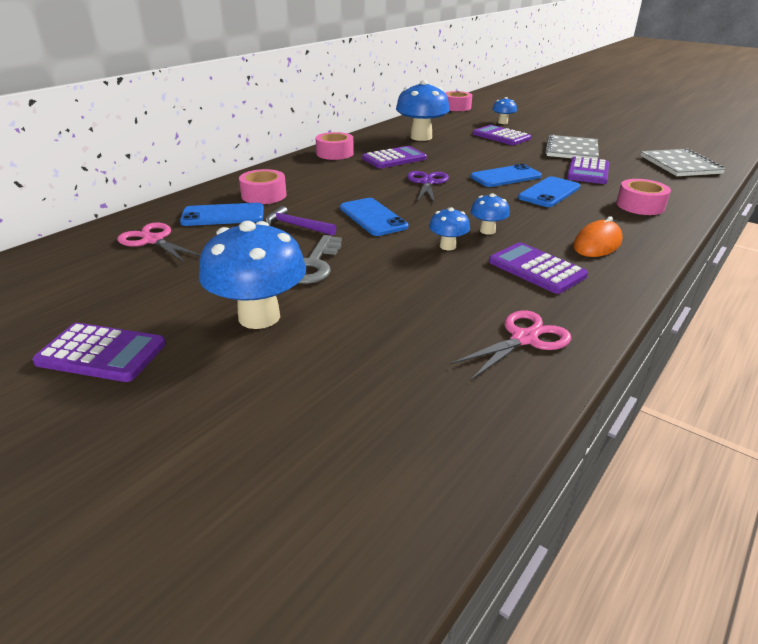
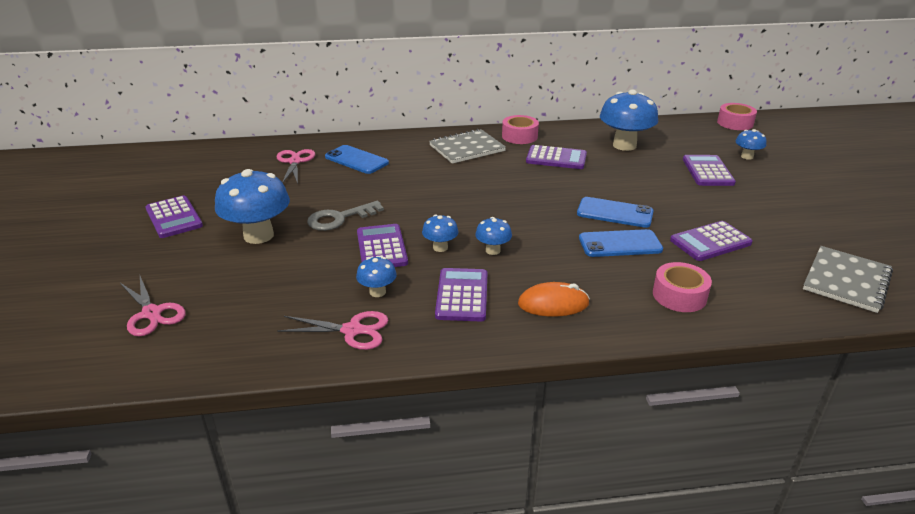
camera: 45 degrees right, 0 degrees up
pink tape [239,169,287,204] -> none
purple hammer [265,206,336,236] -> none
blue phone [340,198,408,236] -> none
purple scissors [407,171,449,204] -> none
grey notebook [545,134,599,159] -> grey notebook moved to [429,129,506,164]
none -> pink scissors [120,276,186,336]
none -> blue mushroom [356,257,397,297]
none -> purple calculator [357,224,408,267]

